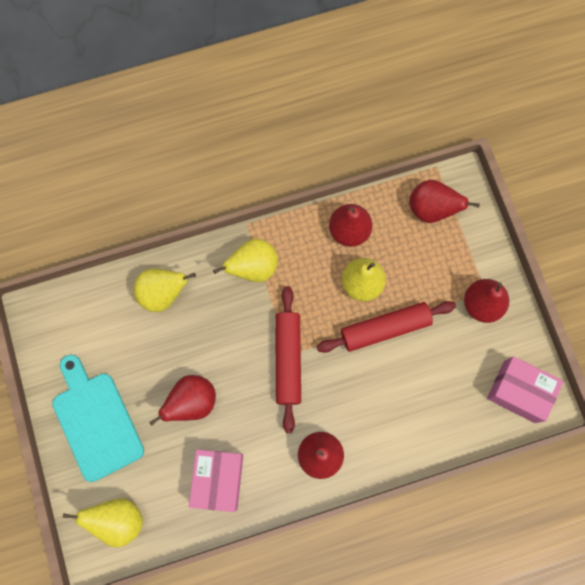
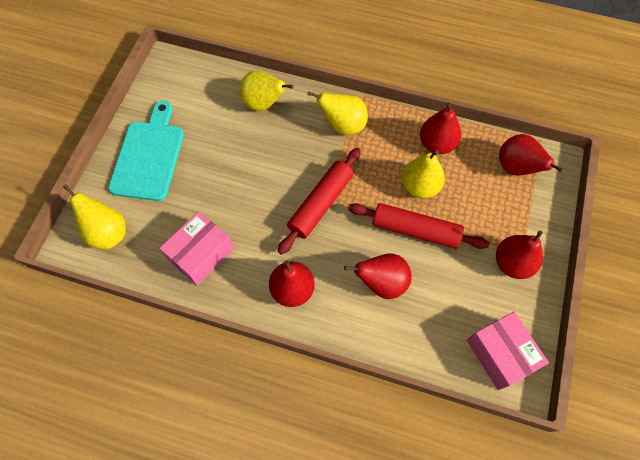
camera: 35 degrees right, 10 degrees down
red pear [149,375,216,426] -> red pear moved to [344,254,412,299]

